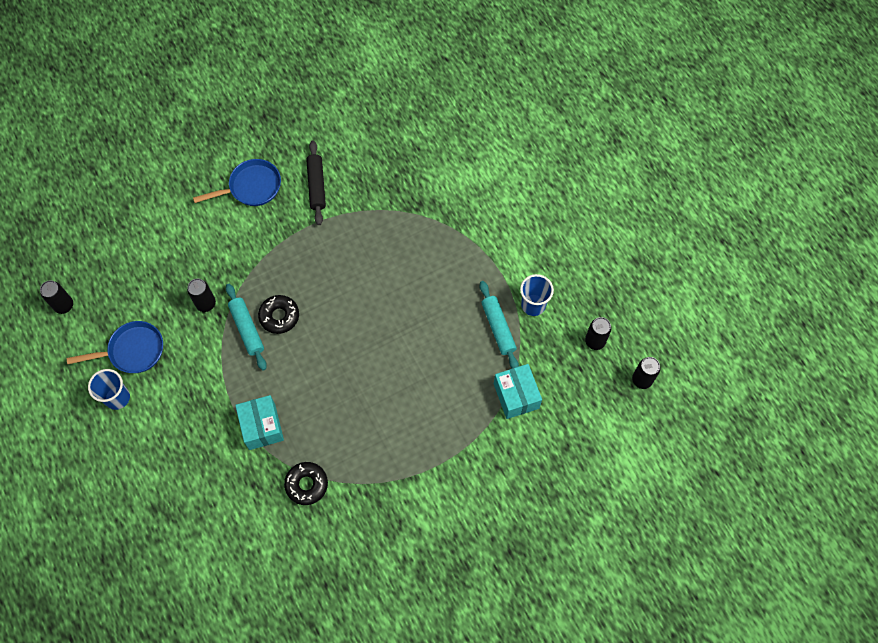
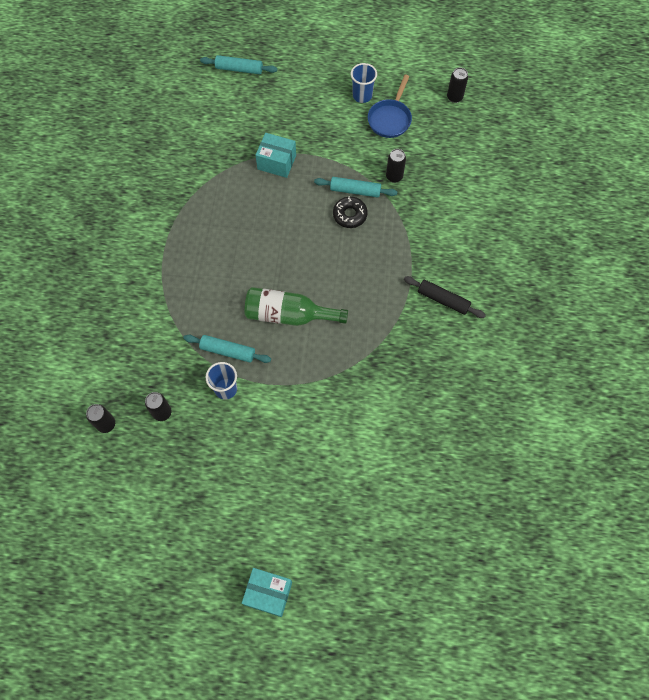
camera: 125 degrees right, 0 degrees up
blue pan [193,159,281,206] -> none
black donut [284,462,328,505] -> none
turquoise box [494,364,542,419] -> turquoise box moved to [242,568,292,617]
none -> turquoise rolling pin [200,55,277,74]
none -> green bottle [244,287,348,326]

